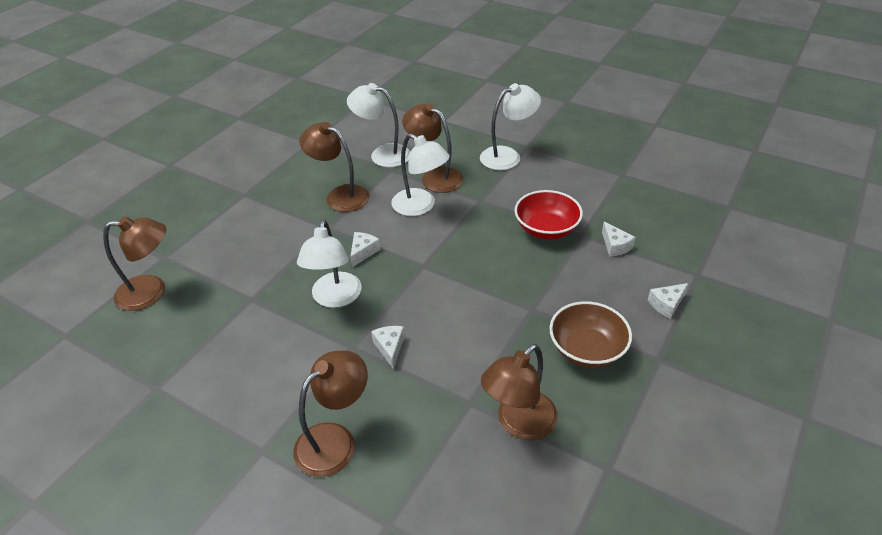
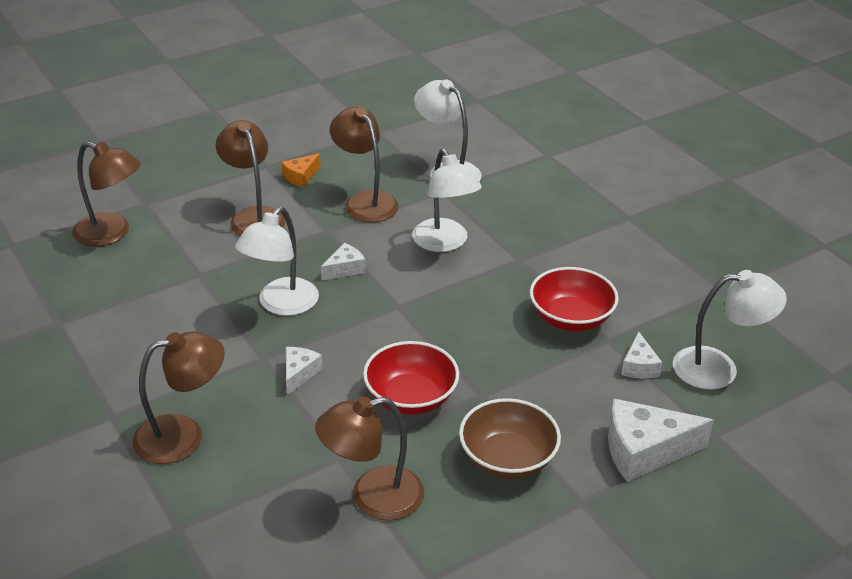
camera: 25 degrees right, 5 degrees down
brown lamp [402,103,464,193] -> brown lamp moved to [216,120,285,236]
white lamp [480,83,541,170] -> white lamp moved to [673,270,787,390]
white cheese [648,283,688,319] -> white cheese [608,399,714,482], size x1.86
none -> orange cheese [282,154,320,188]
none -> red bowl [363,341,459,415]

